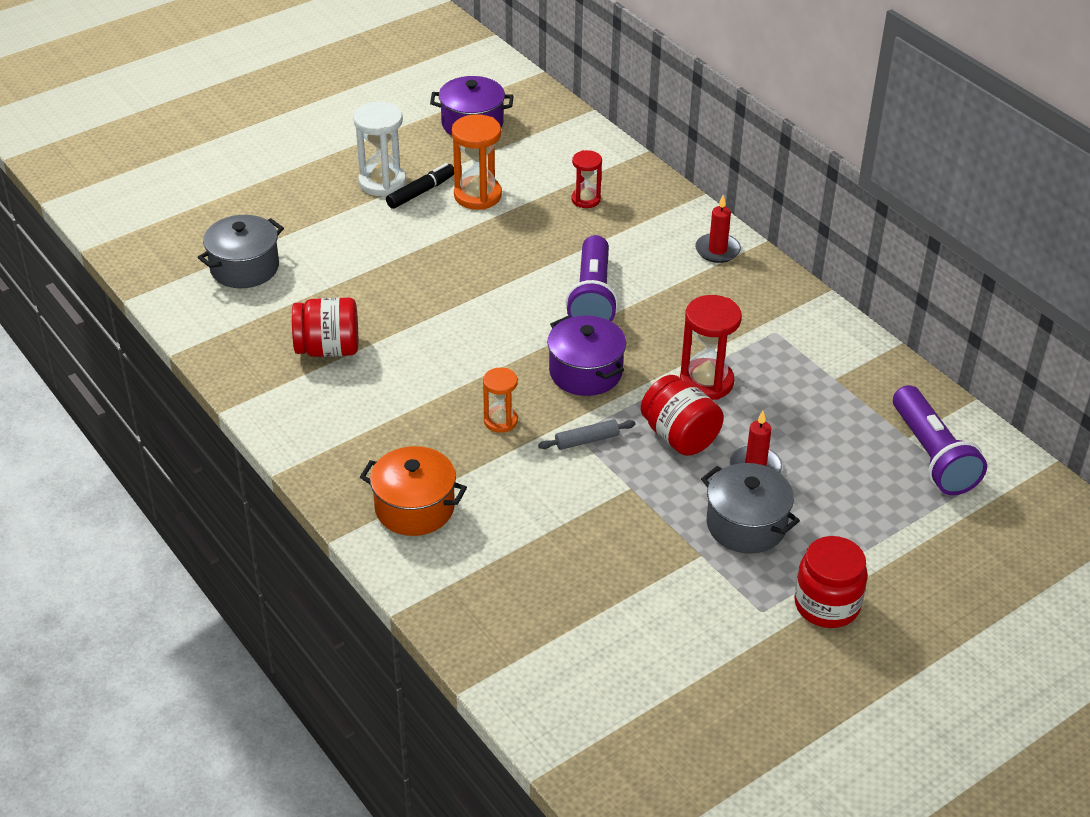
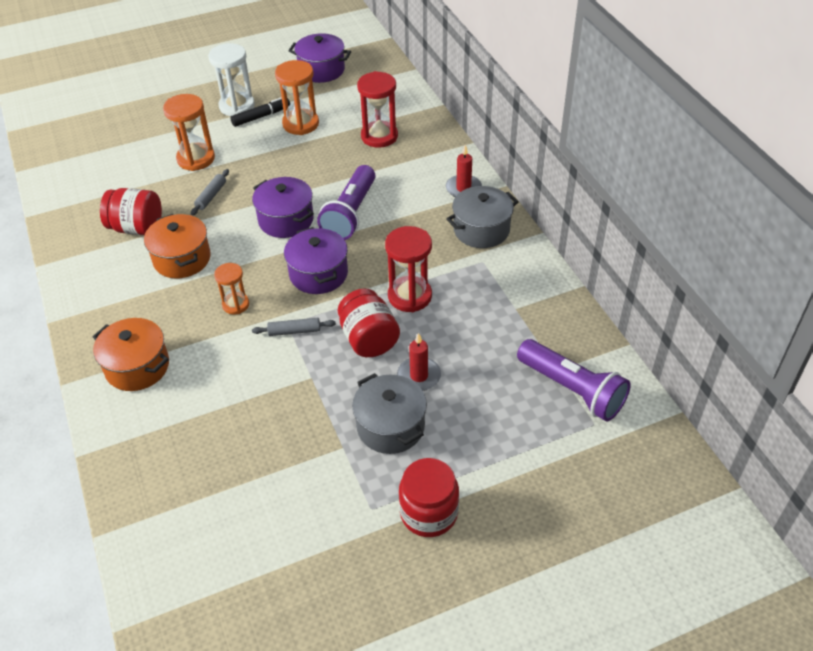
camera: 15 degrees right, 5 degrees up
grey pot [198,215,284,288] -> grey pot moved to [446,186,519,248]
red hourglass [571,150,602,208] -> red hourglass [357,71,398,148], size x1.63
purple flashlight [893,385,987,495] -> purple flashlight turned 45 degrees counterclockwise [517,339,631,421]
none -> orange pot [144,214,211,278]
none -> orange hourglass [163,94,215,171]
none -> grey rolling pin [191,169,229,215]
none -> purple pot [252,177,314,238]

